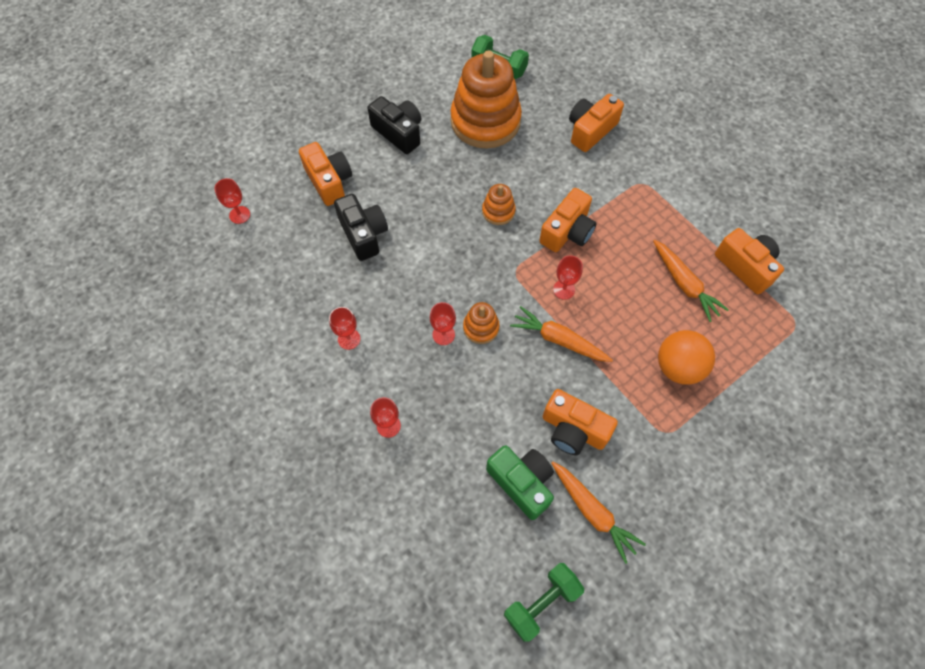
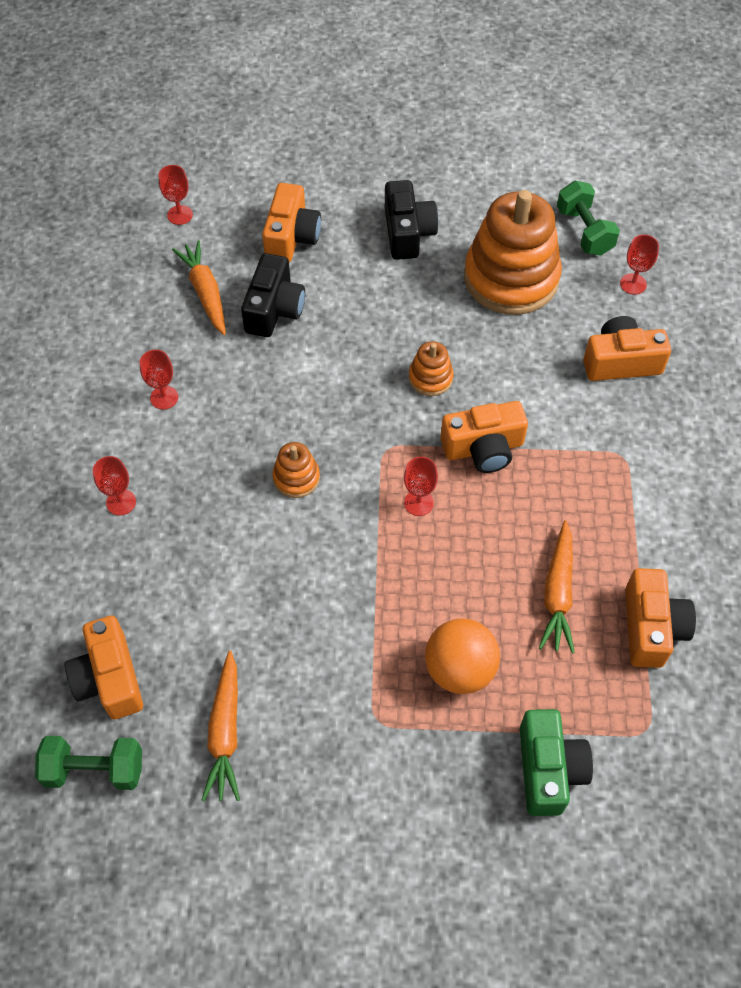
camera: 40 degrees right, 5 degrees down
red goblet [430,302,456,345] -> red goblet moved to [620,234,659,295]
green camera [486,445,554,520] -> green camera moved to [520,709,593,816]
orange carrot [510,306,613,362] -> orange carrot moved to [172,240,226,335]
orange camera [543,389,618,455] -> orange camera moved to [65,616,143,719]

